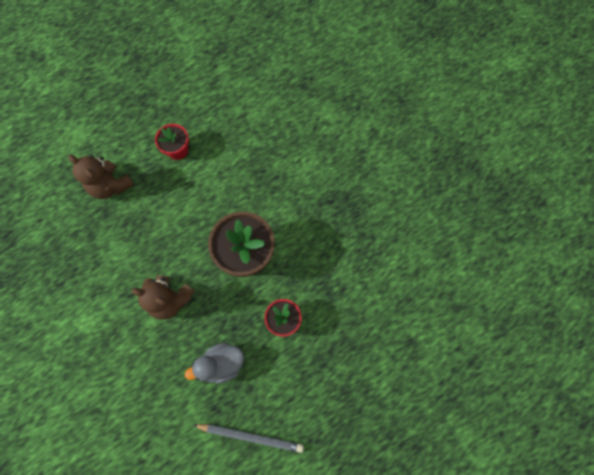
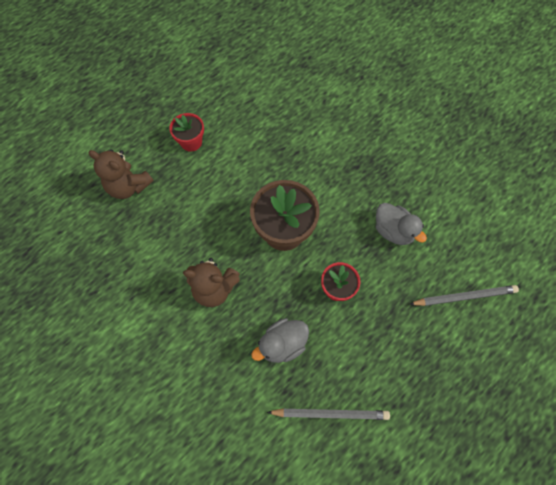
camera: 10 degrees left, 5 degrees down
none -> grey duck [376,203,427,245]
none -> grey pencil [409,285,519,306]

